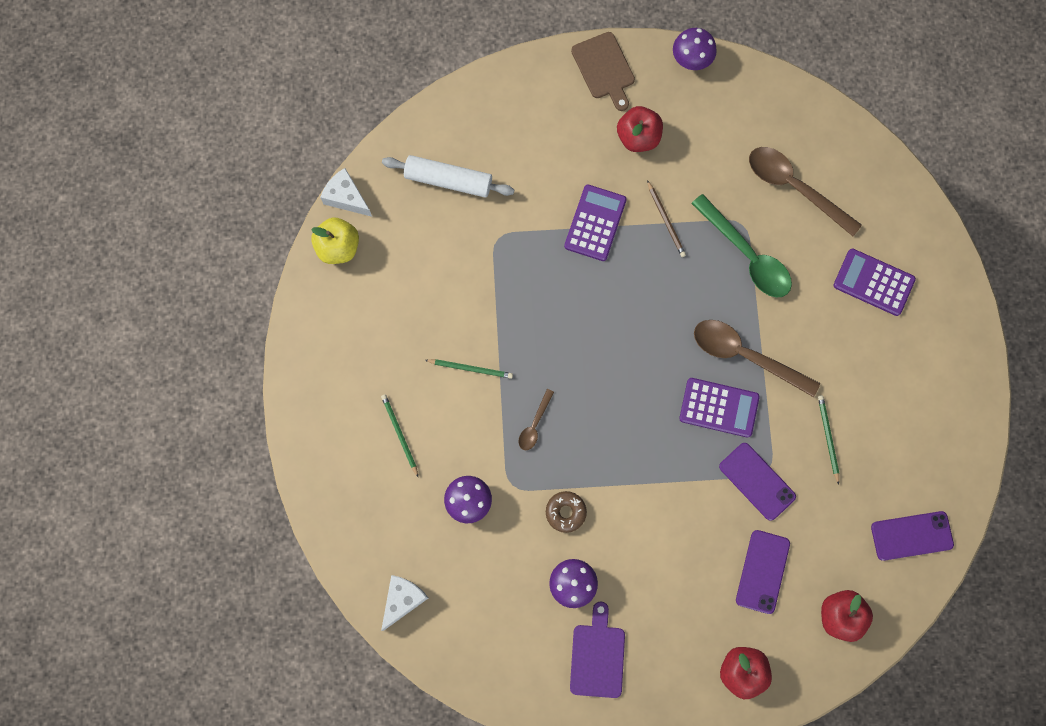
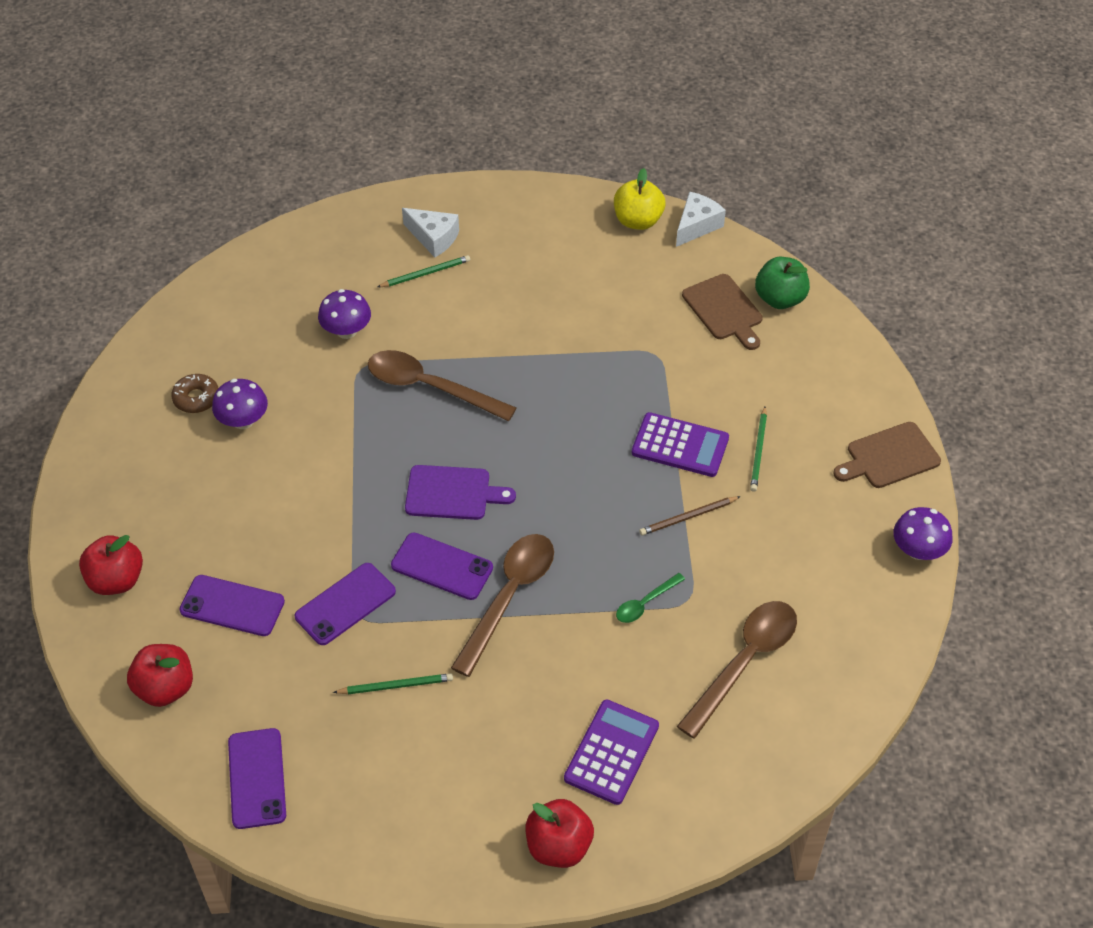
camera: 90 degrees right, 25 degrees down
white cheese [381,575,428,631] -> white cheese moved to [402,208,459,257]
white rolling pin [382,155,514,197] -> brown cutting board [682,274,763,350]
green pencil [425,359,513,379] -> green pencil moved to [750,406,767,492]
brown spoon [519,389,554,450] -> brown spoon [368,350,516,421], size x2.04
brown donut [546,491,587,533] -> brown donut moved to [171,374,218,413]
purple cutting board [570,602,625,698] -> purple cutting board moved to [405,465,516,520]
red apple [617,106,663,152] -> red apple moved to [525,799,594,868]
purple calculator [679,378,760,438] -> purple phone [391,533,493,600]
green spoon [691,194,792,297] -> green spoon [616,573,685,623], size x0.49
none -> green apple [755,257,810,309]

